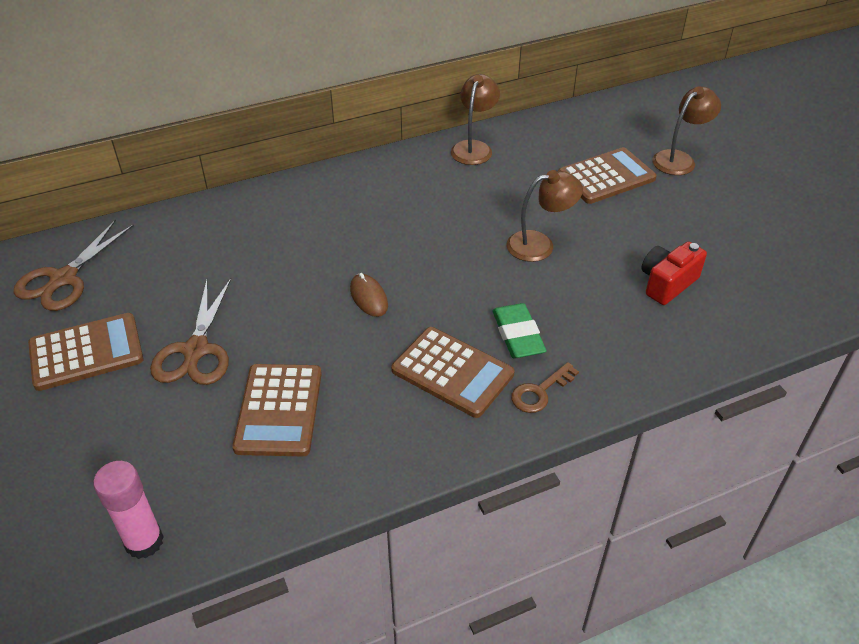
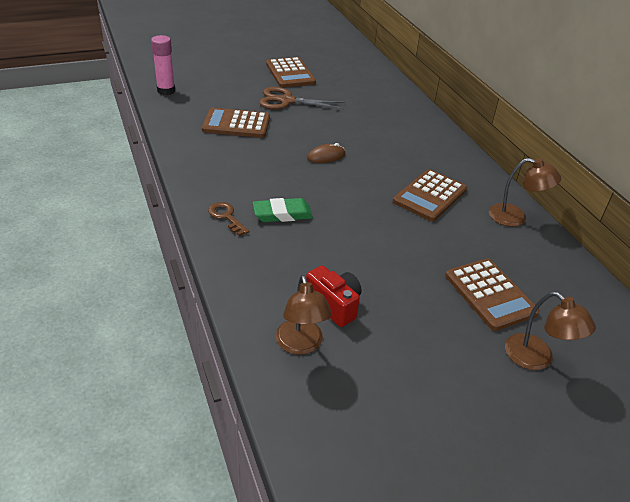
camera: 90 degrees right, 5 degrees down
brown scissors [14,219,134,311] -> none
brown calculator [391,327,514,418] -> brown calculator moved to [393,169,467,221]
brown lamp [506,170,583,262] -> brown lamp moved to [275,275,332,355]

